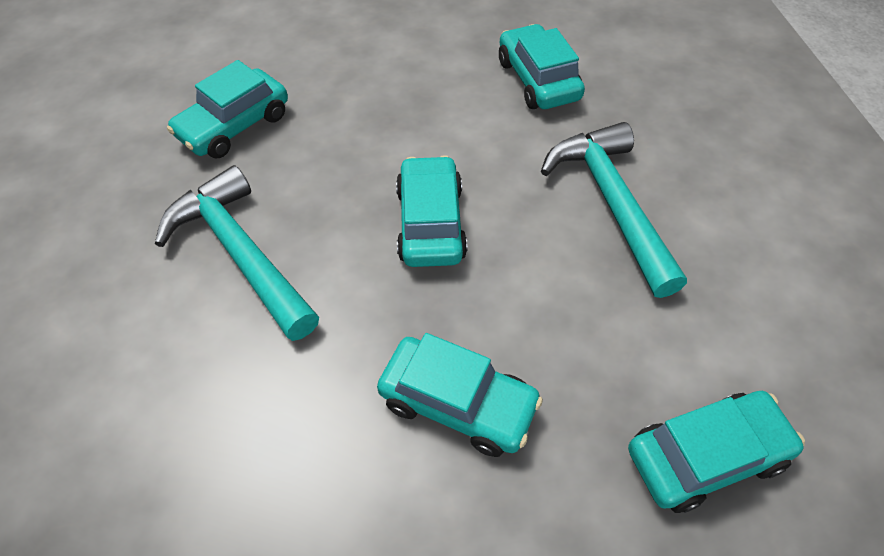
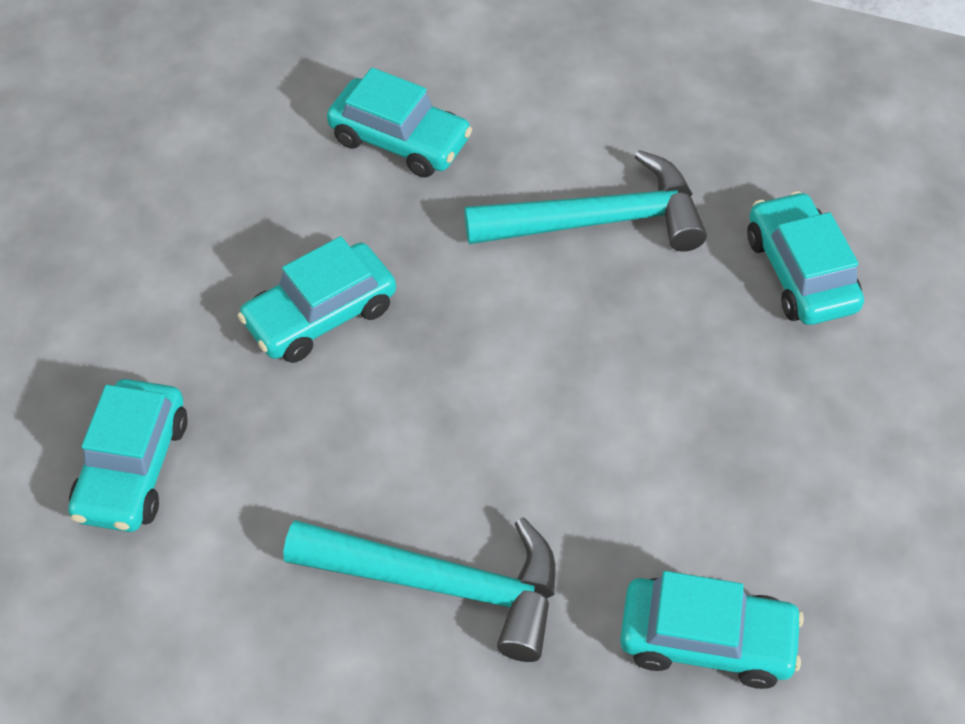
camera: 120 degrees right, 0 degrees up
turquoise car [396,155,467,267] -> turquoise car moved to [327,67,472,178]

